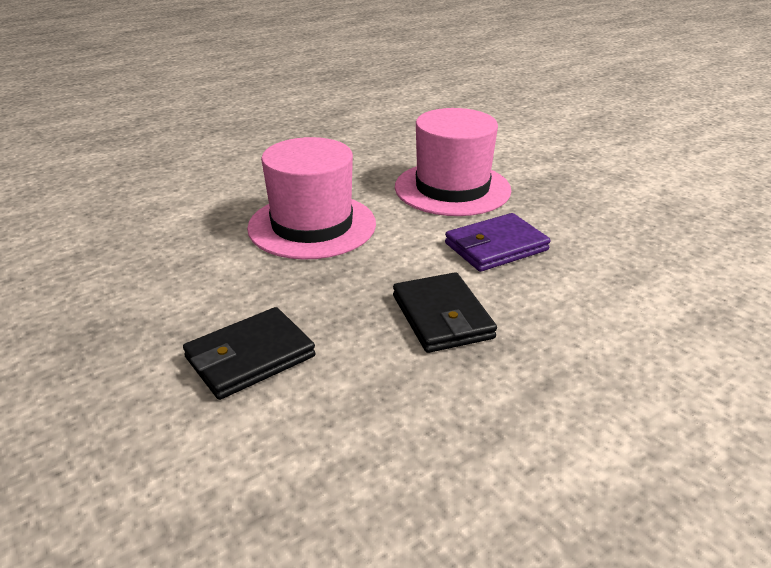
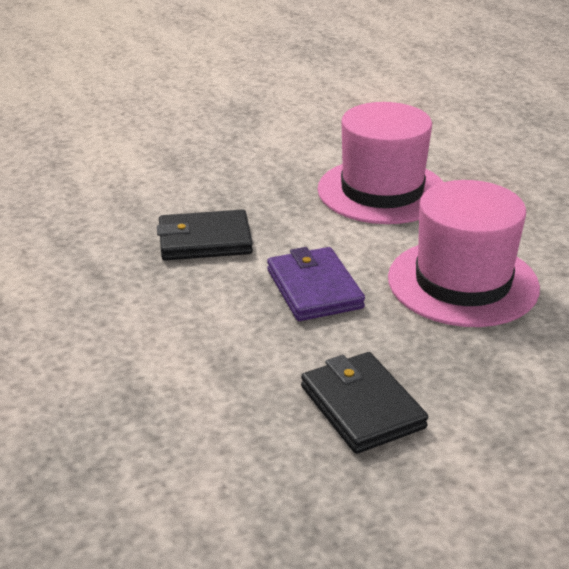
camera: 100 degrees right, 0 degrees up
black wallet [183,307,316,400] -> black wallet moved to [301,352,428,454]

